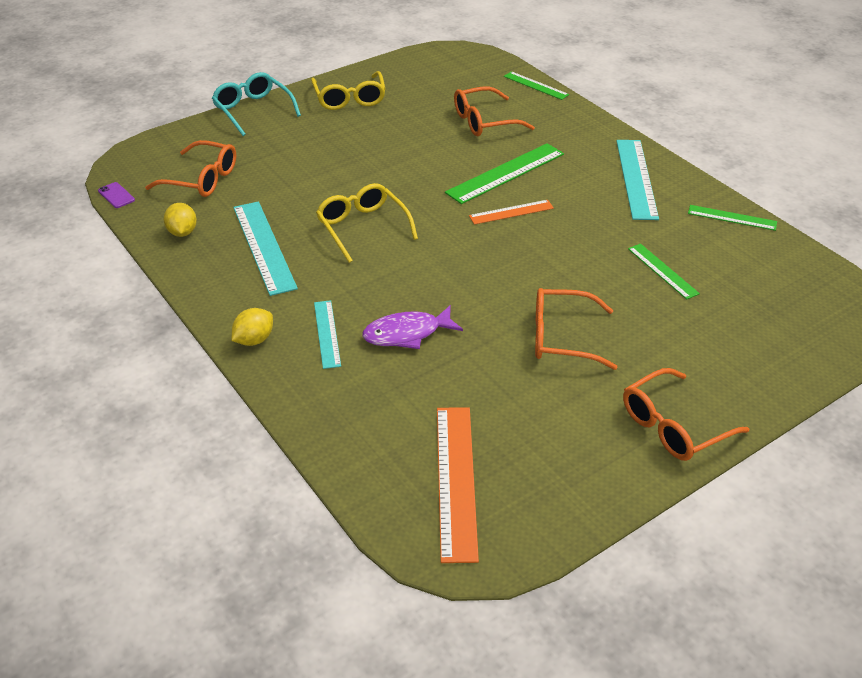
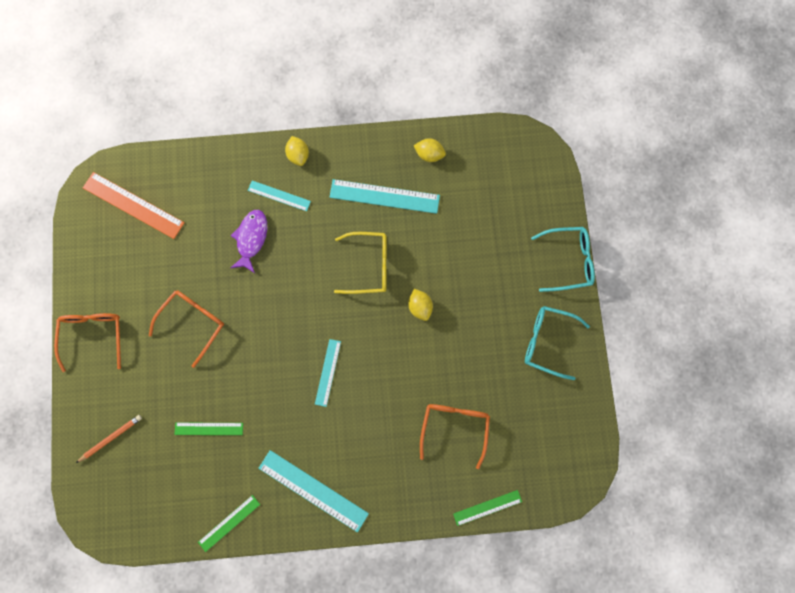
camera: 120 degrees right, 35 degrees up
purple phone [98,182,135,208] -> none
orange glasses [145,140,236,197] -> none
yellow glasses [311,71,386,110] -> turquoise glasses [525,306,590,380]
green ruler [445,143,564,204] -> none
orange ruler [469,200,554,225] -> turquoise ruler [315,339,341,407]
none -> orange pencil [76,415,142,463]
none -> yellow lemon [408,289,433,321]

